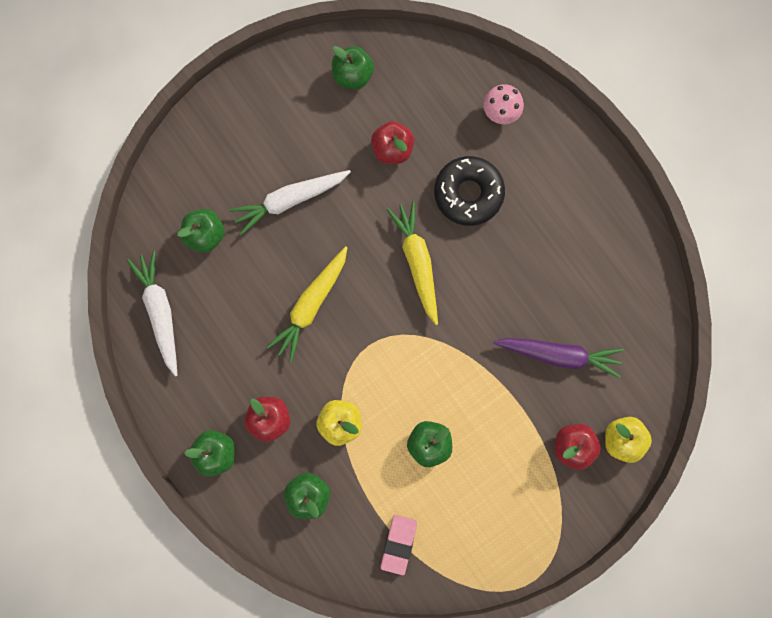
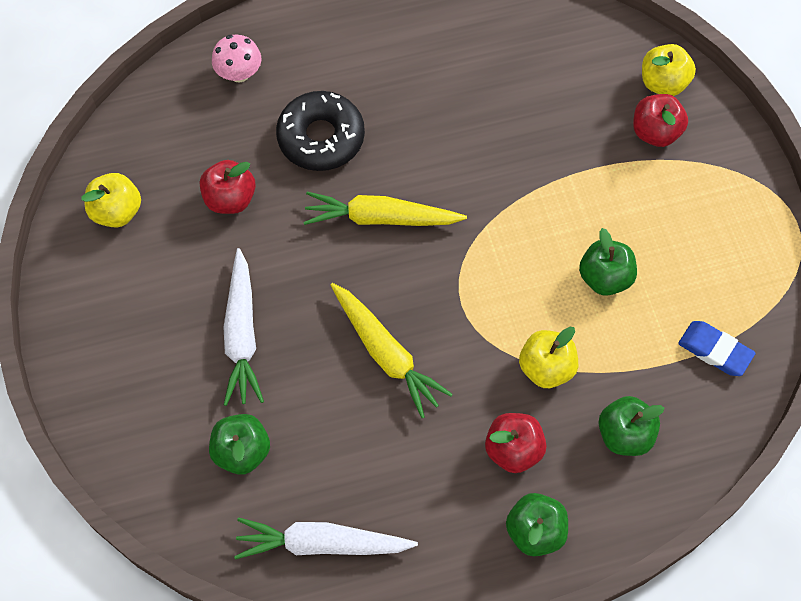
camera: 70 degrees left, 15 degrees down
green apple [332,46,374,89] -> yellow apple [81,173,141,228]
pink eraser [381,515,417,575] -> blue eraser [678,321,756,376]
purple carrot [493,338,624,378] -> none

